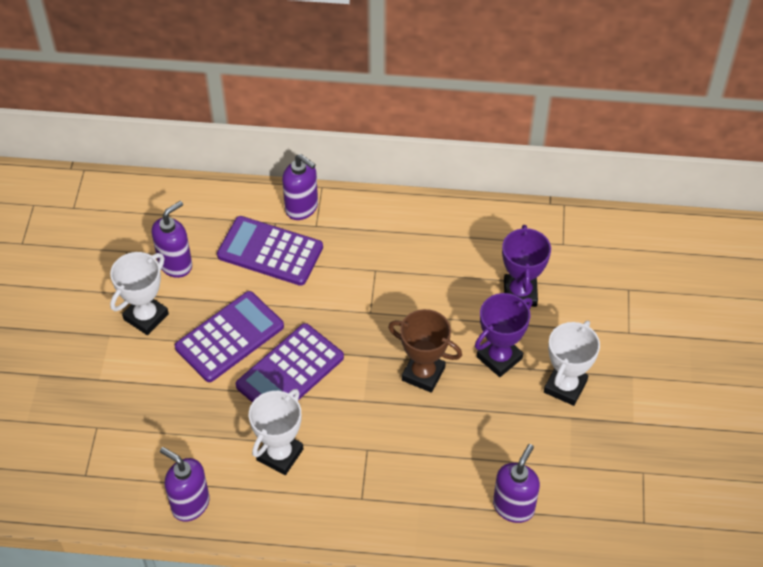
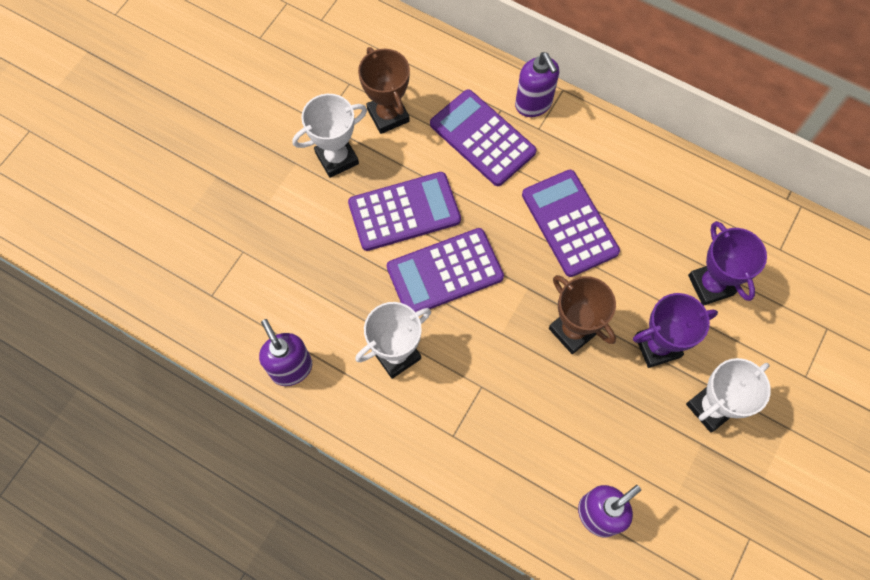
camera: 25 degrees right, 15 degrees up
purple soap dispenser [152,201,192,278] -> brown trophy [358,47,410,134]
purple trophy [502,225,551,307] -> purple trophy turned 45 degrees counterclockwise [688,221,767,306]
none -> purple calculator [522,170,620,277]

